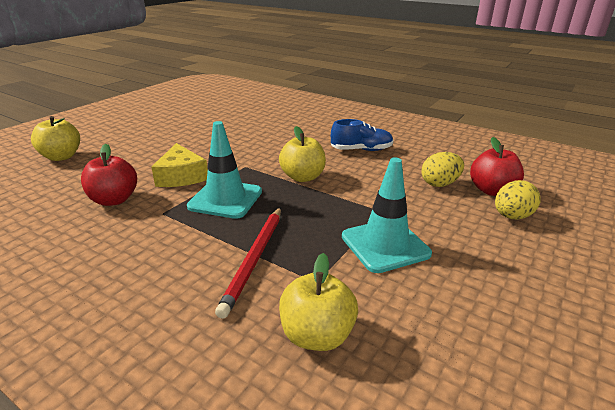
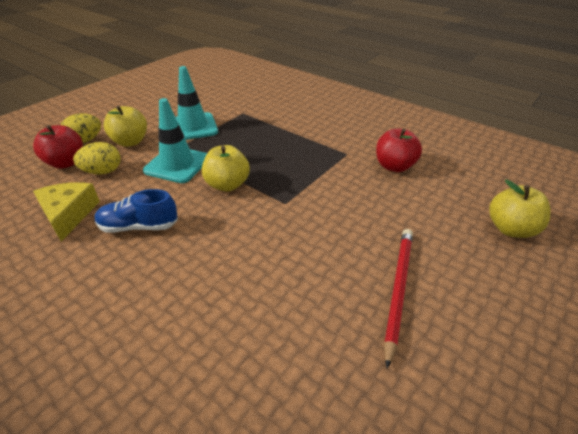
camera: 175 degrees left, 10 degrees up
yellow cheese [151,143,208,187] -> yellow cheese moved to [33,182,100,241]
turquoise traffic cone [187,121,262,219] -> turquoise traffic cone moved to [143,98,207,183]
red pencil [215,207,281,319] -> red pencil moved to [384,229,413,369]
yellow apple [279,253,358,351] -> yellow apple moved to [103,105,147,147]

